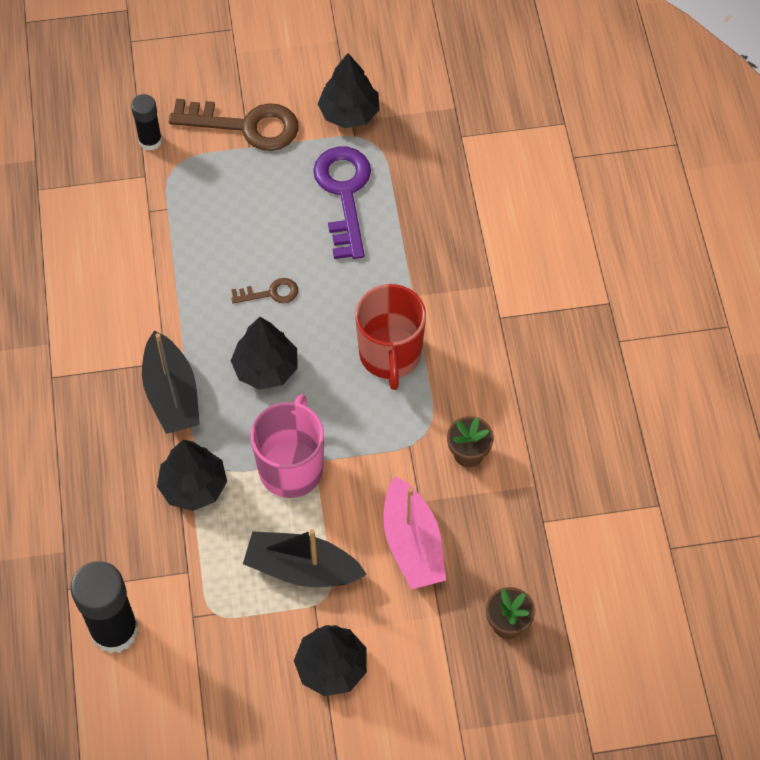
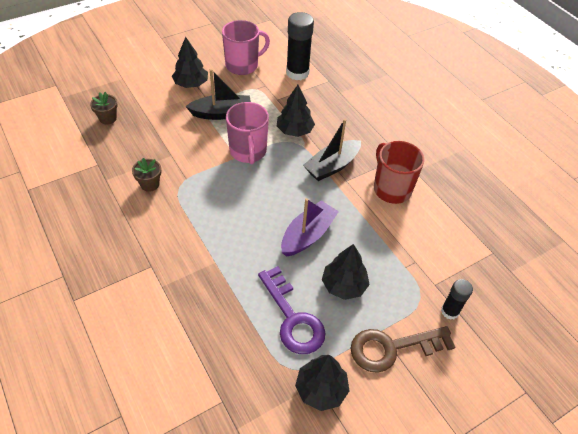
camera: 155 degrees right, 10 degrees down
black boat [142,331,200,434] -> black boat turned 90 degrees counterclockwise [303,119,361,181]
brown key [231,278,298,304] -> purple boat [281,198,339,257]
black tree [231,317,298,390] -> black tree moved to [322,244,370,300]
red mug [355,284,426,390] -> red mug moved to [374,141,424,204]
pink boat [384,476,446,590] -> none
none -> pink mug [222,20,270,75]

